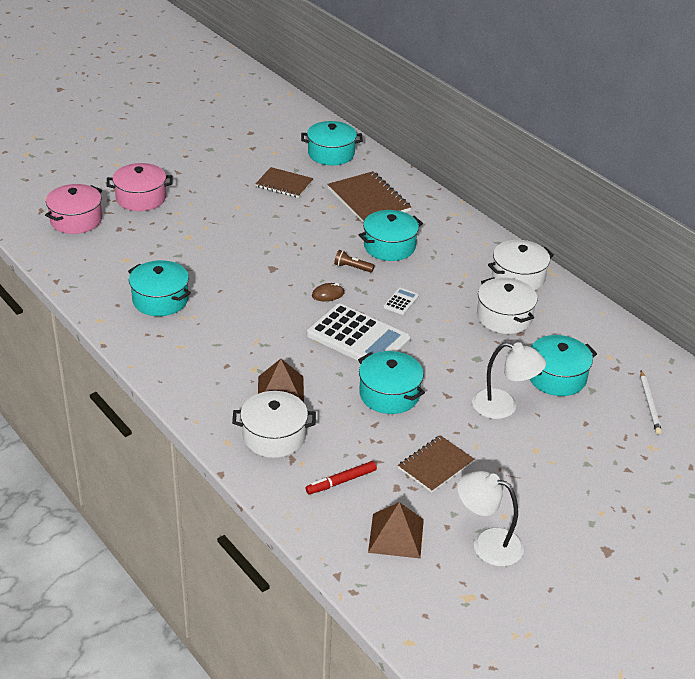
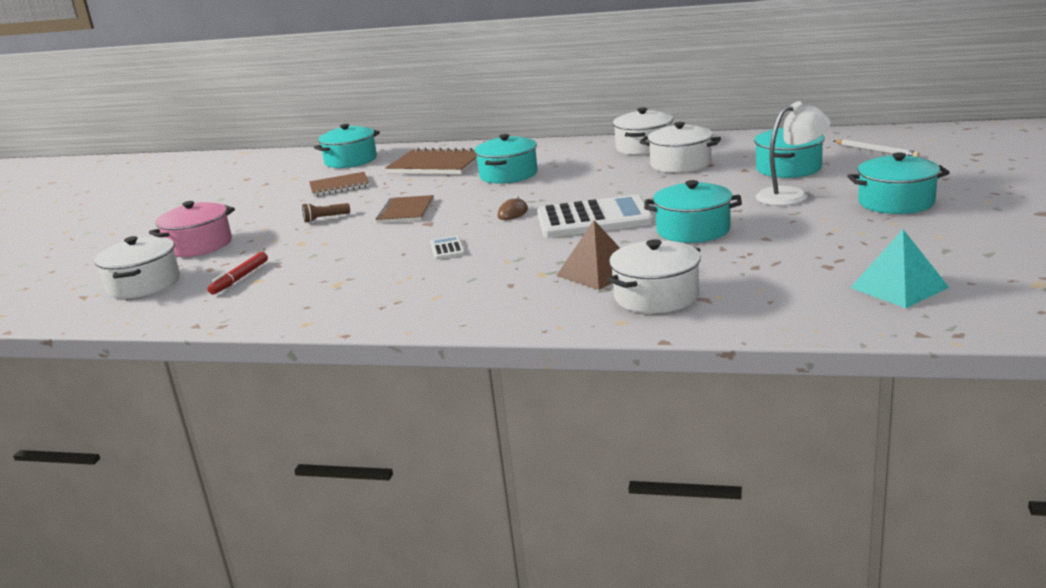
camera: 35 degrees left, 15 degrees down
pink pot [45,184,102,234] -> white pot [95,236,180,298]
turquoise pot [128,260,191,316] -> turquoise pot moved to [848,153,950,214]
red marker [306,461,377,494] -> red marker moved to [208,252,268,295]
brown flashlight [334,250,375,272] -> brown flashlight moved to [302,203,350,223]
brown pyramid [368,502,424,558] -> turquoise pyramid [850,229,950,308]
white calculator [383,288,419,315] -> white calculator moved to [430,236,465,259]
brown notebook [398,435,475,493] -> brown notebook moved to [376,195,434,223]
white lamp [458,471,524,567] -> none

